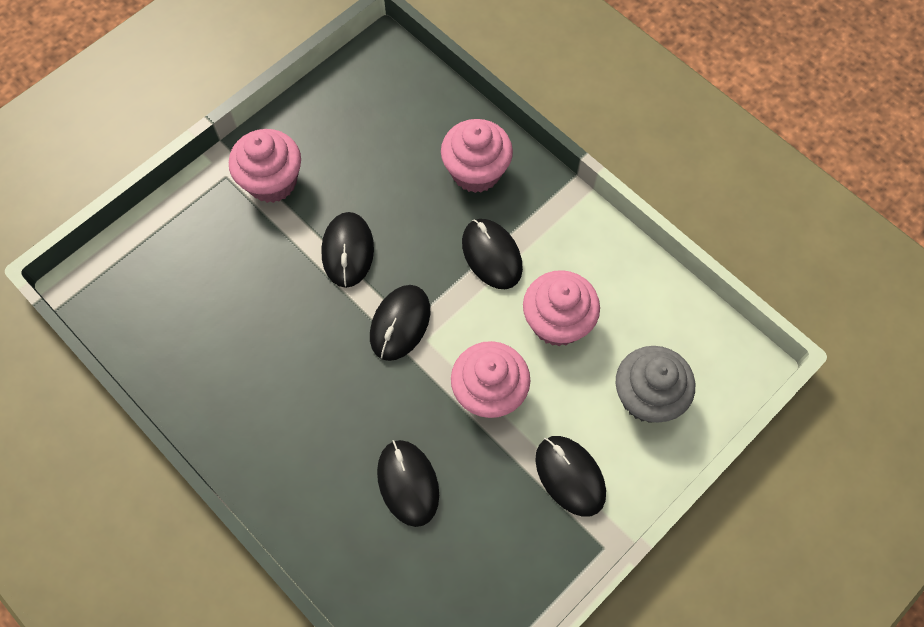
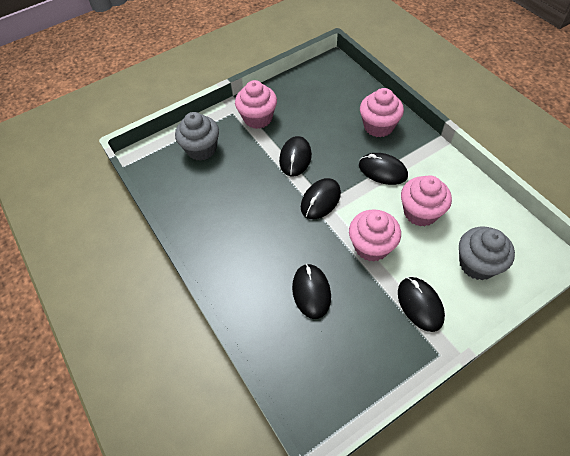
camera: 15 degrees right, 10 degrees down
black mouse [462,219,523,289] -> black mouse turned 45 degrees counterclockwise [359,153,408,185]
none -> grey cupcake [175,112,219,161]

